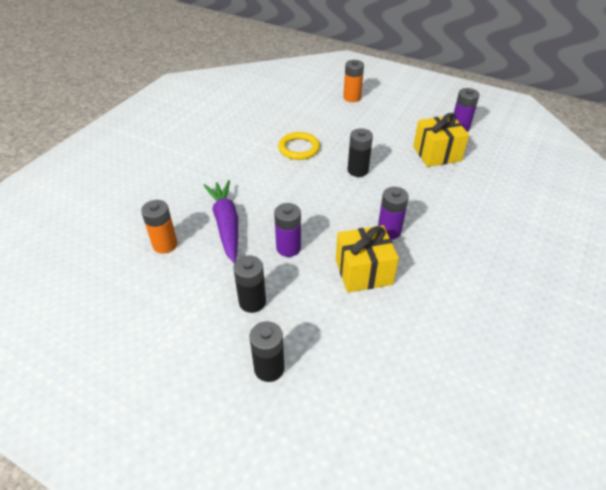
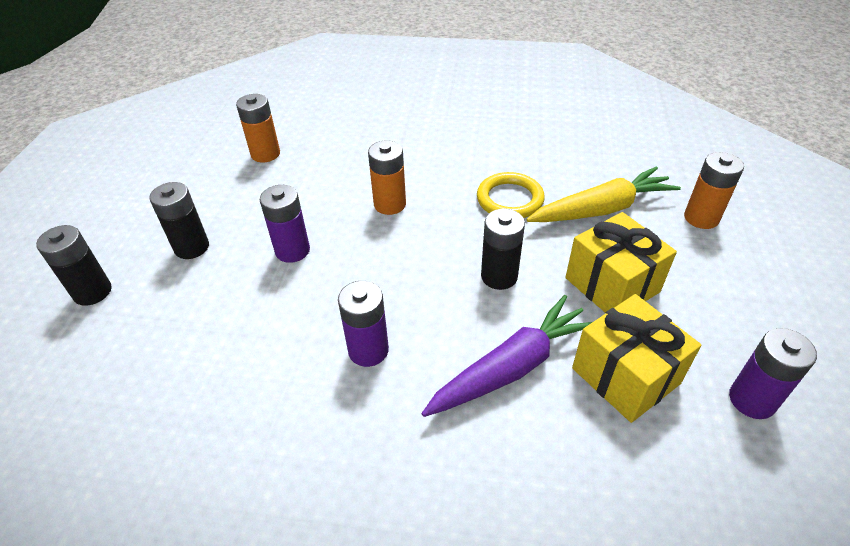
camera: 70 degrees right, 0 degrees up
purple carrot [203,180,238,263] -> purple carrot moved to [421,295,592,417]
yellow gift [336,225,399,293] -> yellow gift moved to [565,212,677,313]
none -> orange battery [368,141,406,215]
none -> yellow carrot [526,167,681,222]

